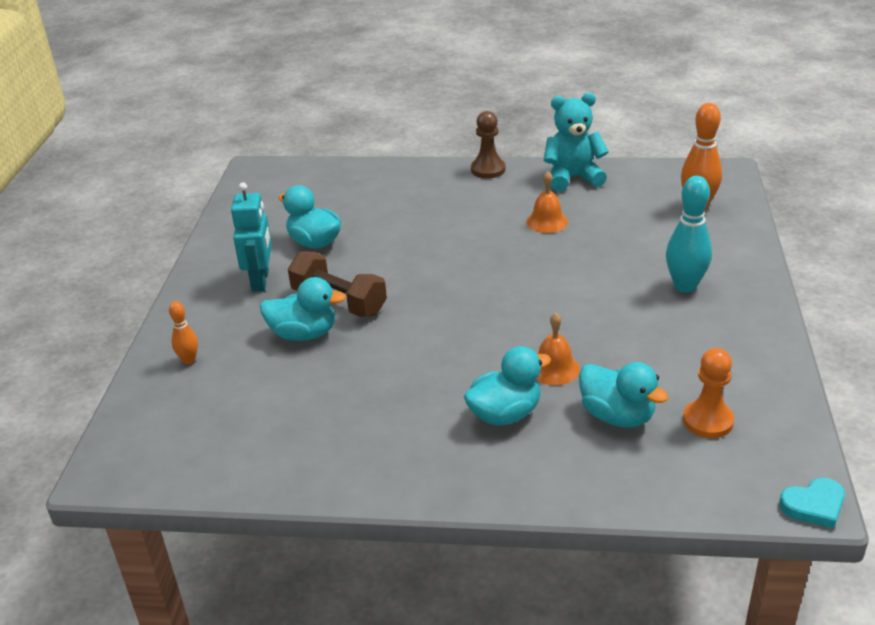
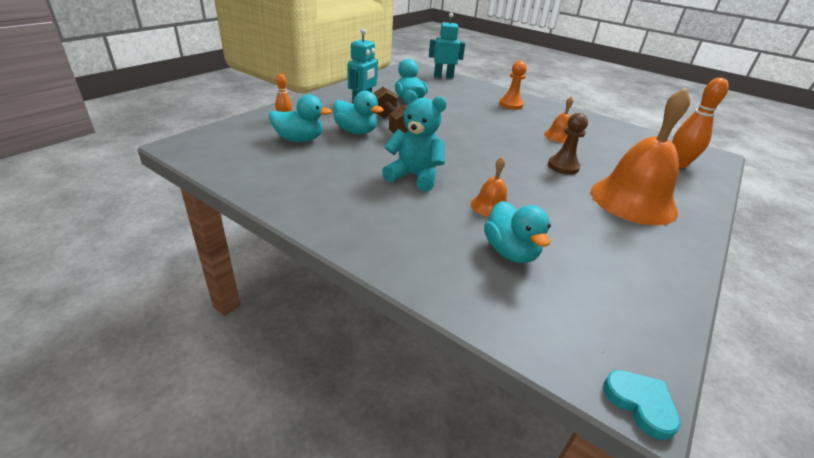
camera: 25 degrees right, 0 degrees up
turquoise duck [464,346,551,426] -> turquoise duck moved to [269,95,332,142]
brown pawn [471,111,506,178] -> brown pawn moved to [548,113,588,175]
turquoise teddy bear [544,93,609,192] -> turquoise teddy bear moved to [382,90,447,192]
turquoise bowling pin [666,176,712,293] -> orange bell [591,87,690,226]
orange pawn [683,348,734,438] -> orange pawn moved to [499,61,527,110]
turquoise heart [779,477,845,529] -> turquoise heart turned 135 degrees counterclockwise [603,370,681,440]
none -> turquoise robot [429,13,465,78]

